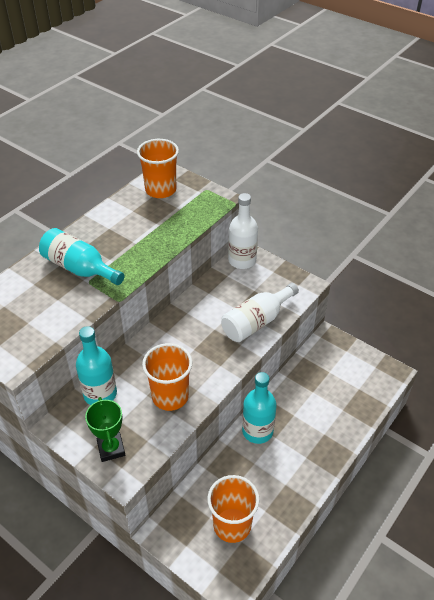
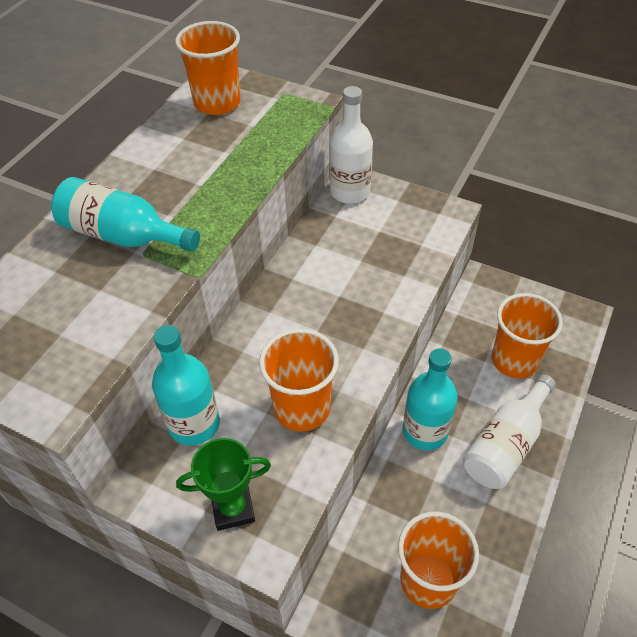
camera: 10 degrees left, 5 degrees up
green trophy [85,397,125,462] -> green trophy turned 75 degrees counterclockwise [176,438,271,531]
white bottle [221,283,299,342] -> white bottle moved to [463,374,556,489]
none -> orange cup [492,293,563,378]

